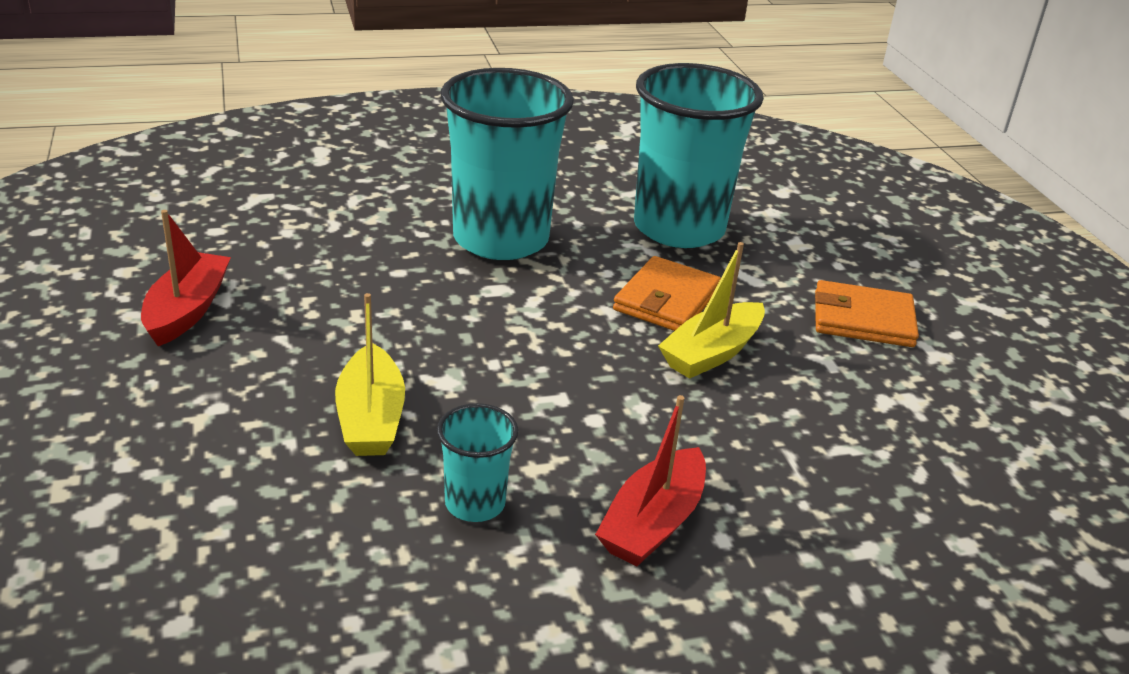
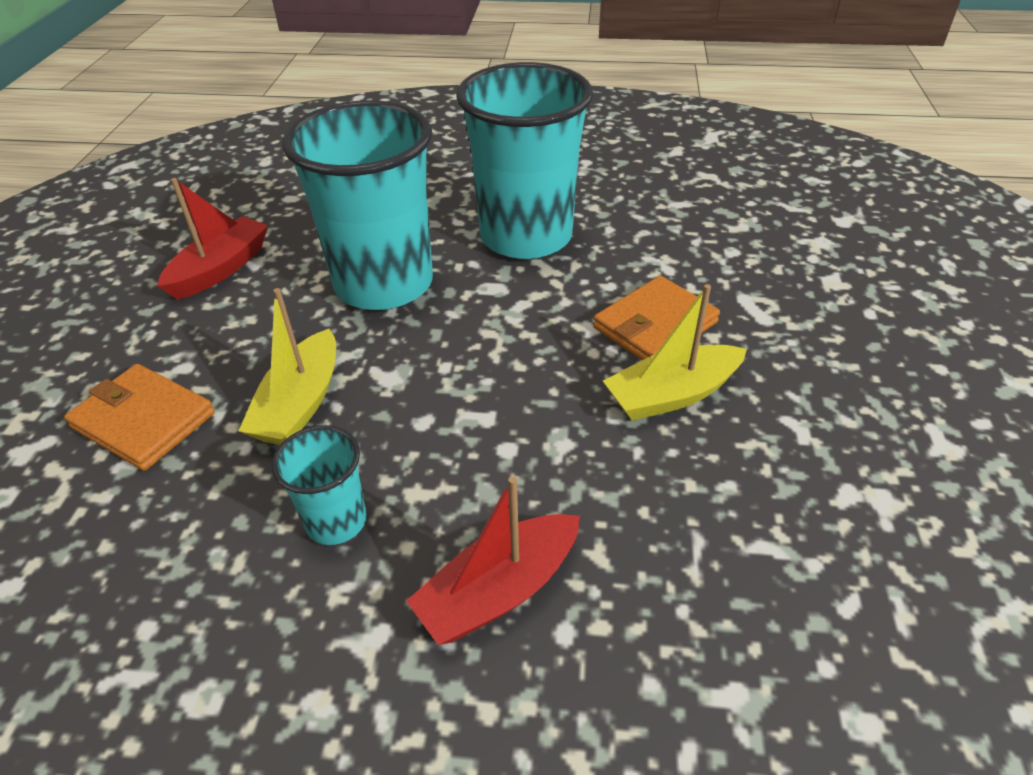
camera: 25 degrees right, 10 degrees up
turquoise cup [634,63,764,248] -> turquoise cup moved to [282,100,433,310]
orange wallet [815,280,919,347] -> orange wallet moved to [64,364,215,471]

